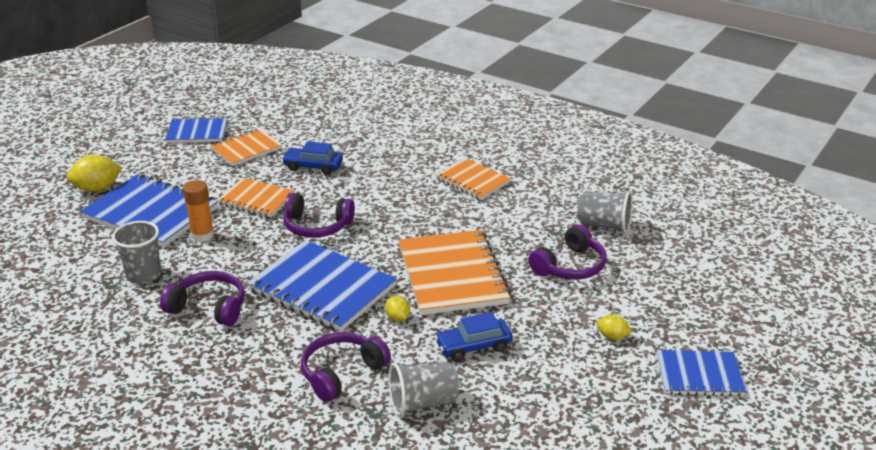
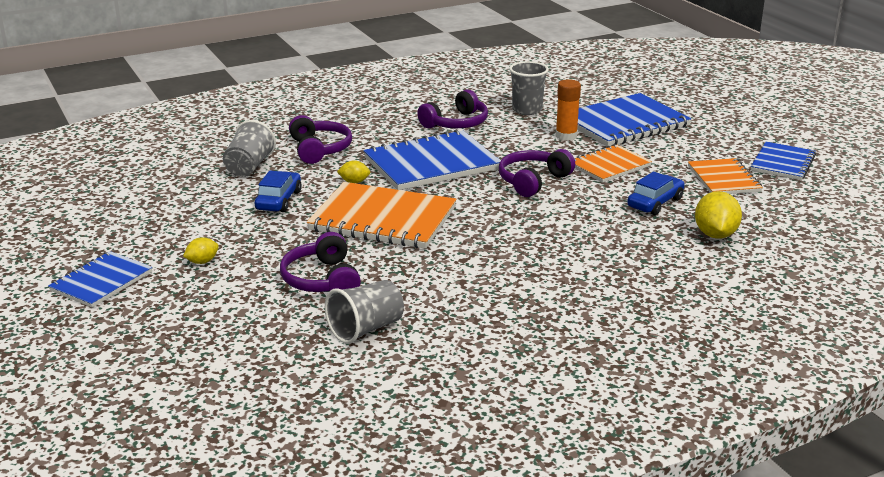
camera: 120 degrees right, 5 degrees down
yellow lemon [67,154,122,192] -> yellow lemon moved to [695,191,742,239]
orange notebook [436,158,511,200] -> none

